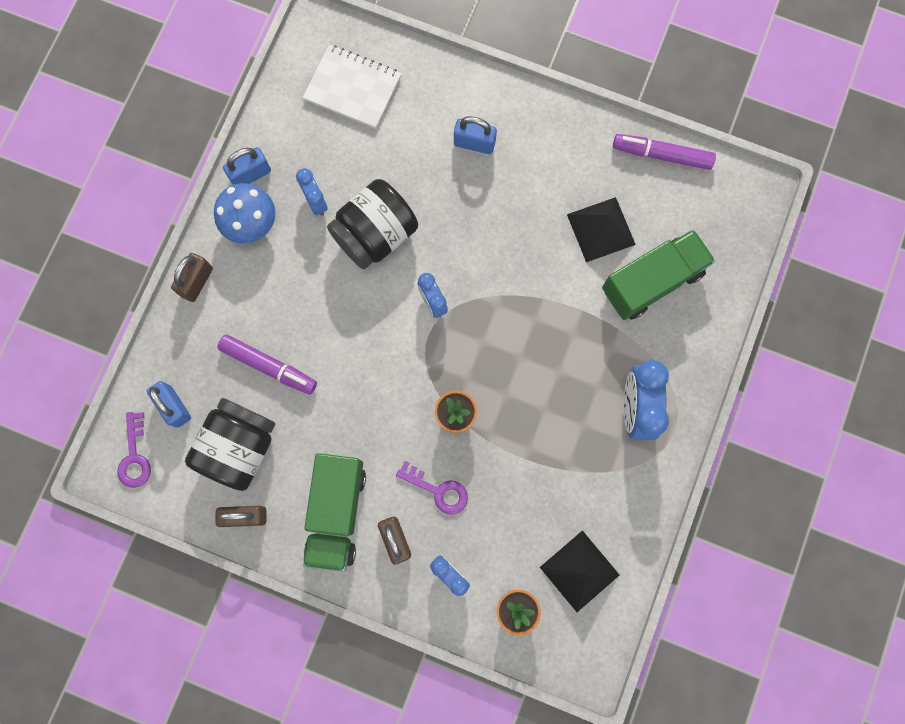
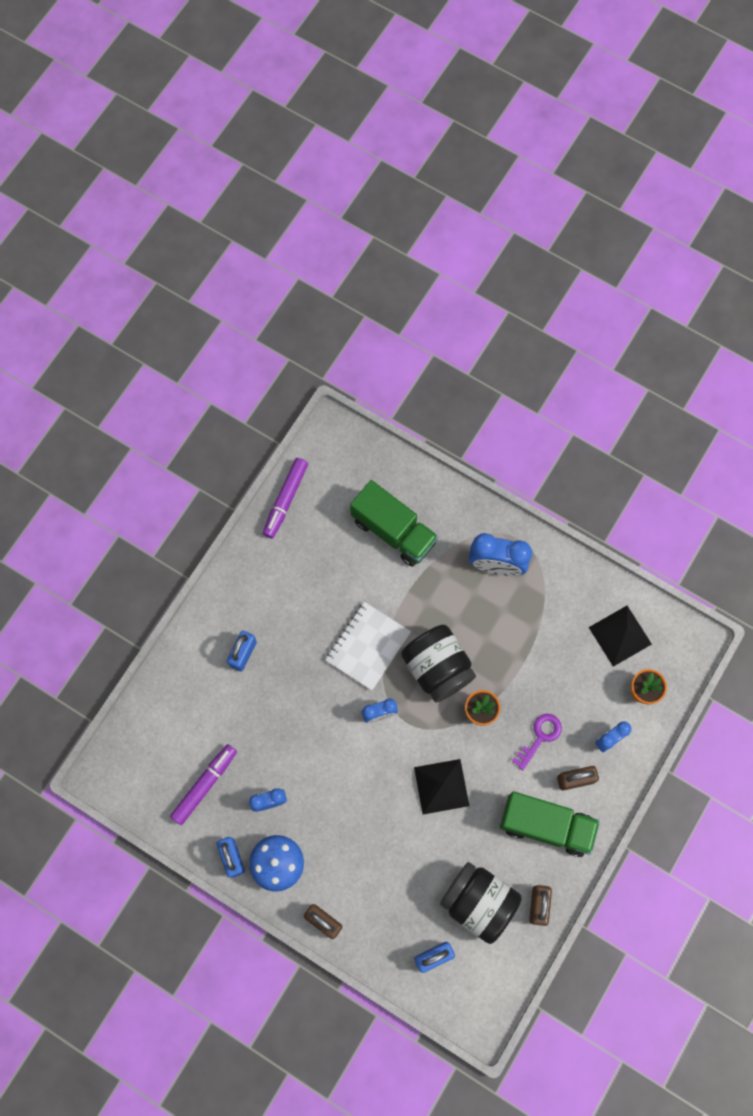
camera: 80 degrees left, 5 degrees down
purple key [117,412,151,488] -> none
purple marker [217,334,317,395] -> purple marker moved to [170,744,237,825]
white notebook [303,45,401,129] -> white notebook moved to [326,602,411,690]
black jar [327,179,418,270] -> black jar moved to [401,625,476,702]
black pyramid [567,197,636,262] -> black pyramid moved to [414,759,469,814]
green truck [602,229,715,320] -> green truck turned 150 degrees clockwise [350,480,438,567]

